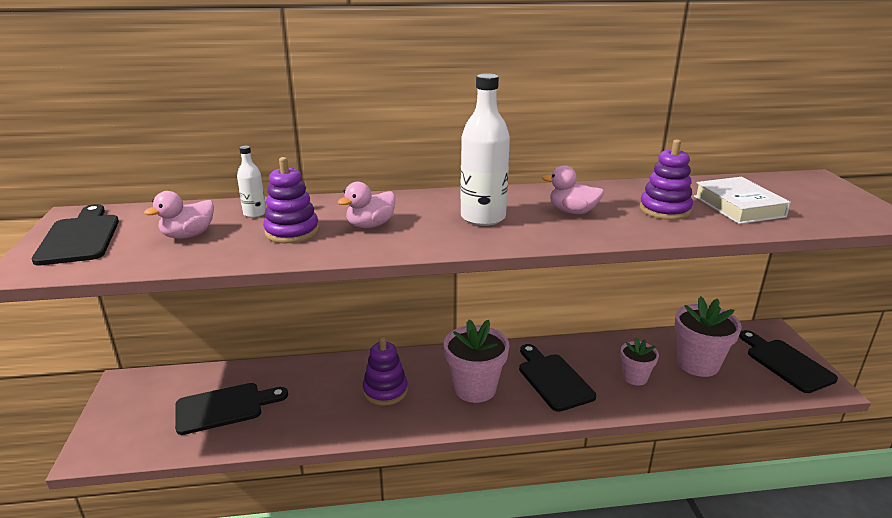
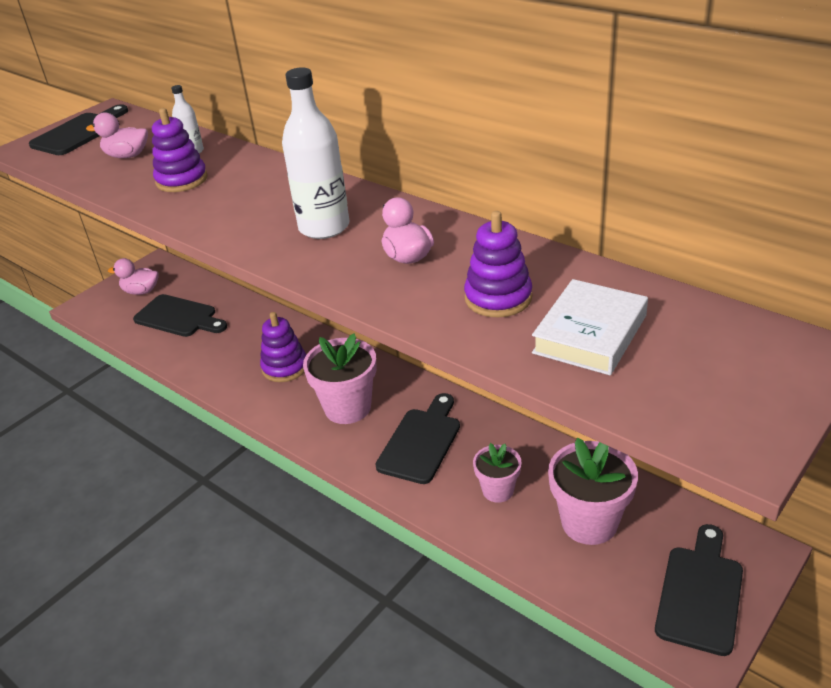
camera: 50 degrees right, 10 degrees up
pink duck [338,182,395,228] -> pink duck moved to [108,258,159,295]

